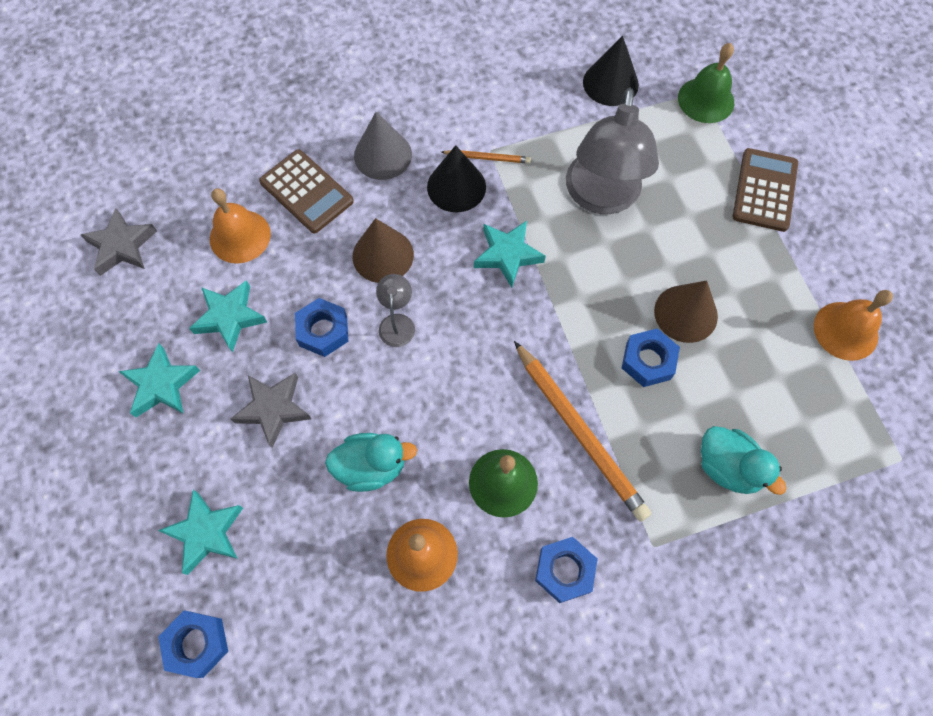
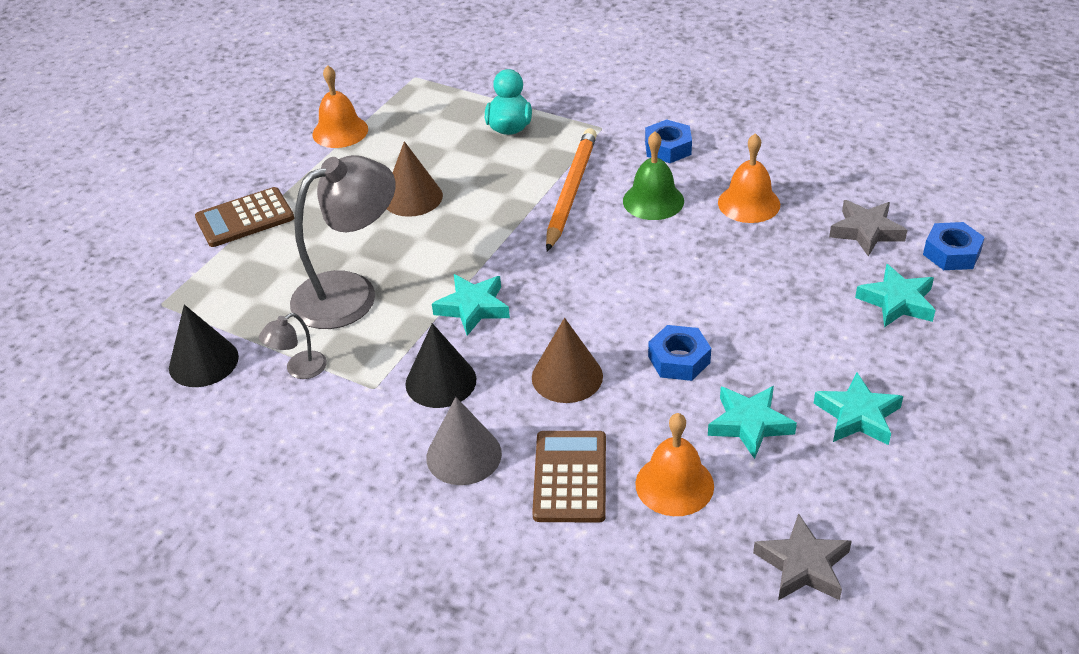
camera: 130 degrees left, 25 degrees down
grey star [231,373,311,448] -> grey star moved to [829,200,907,257]
turquoise duck [325,433,417,492] -> none
grey lamp [376,274,415,347] -> grey lamp moved to [259,313,327,379]
orange pencil [441,150,531,164] -> none
blue nut [622,328,680,387] -> none
green bell [678,43,734,123] -> none

